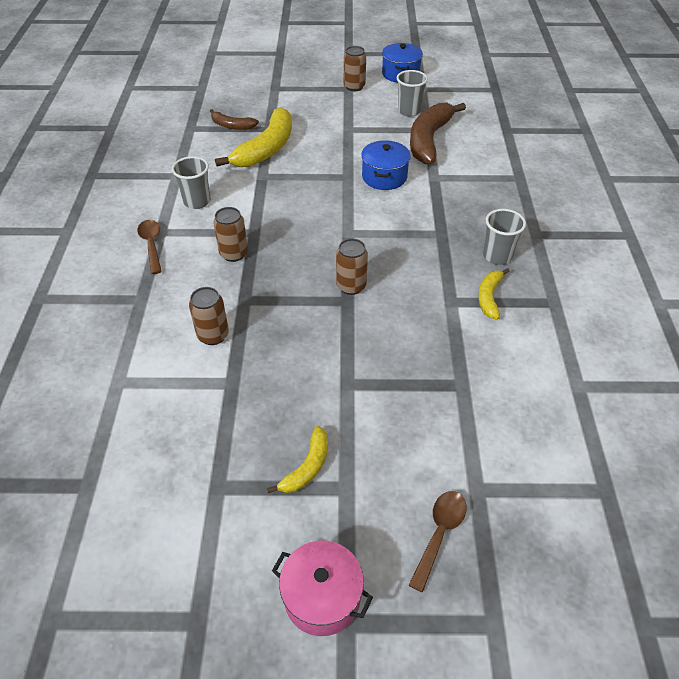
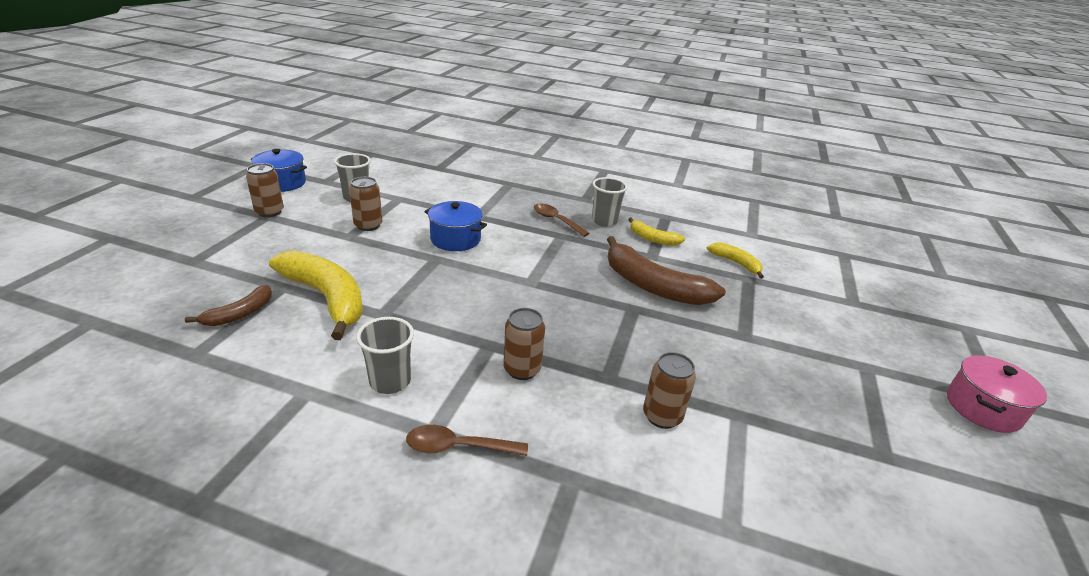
camera: 75 degrees left, 15 degrees down
yellow banana [267,426,328,493] -> yellow banana moved to [707,242,764,279]
brown can [336,238,368,295] -> brown can moved to [349,177,382,231]
brown spoon [409,491,466,592] -> brown spoon moved to [534,204,590,237]
brown banana [410,103,466,164] -> brown banana moved to [607,236,726,305]

